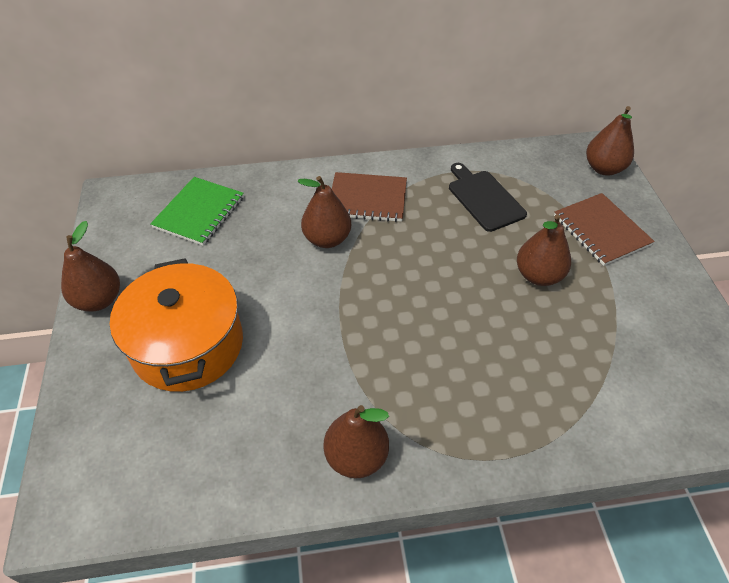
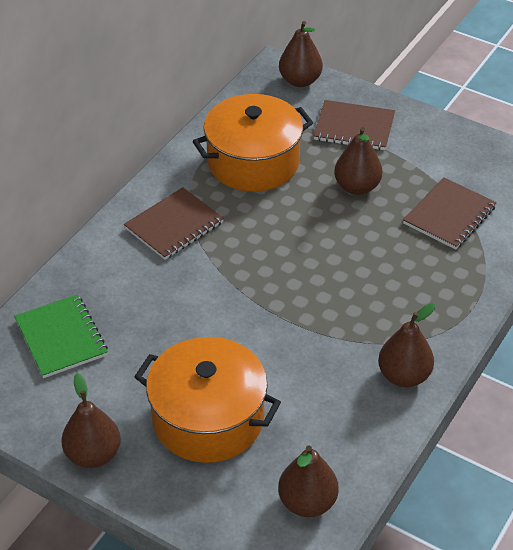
camera: 50 degrees left, 5 degrees down
brown pear [298,176,351,248] -> brown pear moved to [278,446,339,517]
black cutting board [449,163,527,232] -> orange pot [193,94,313,192]
none -> brown notebook [403,177,497,249]

